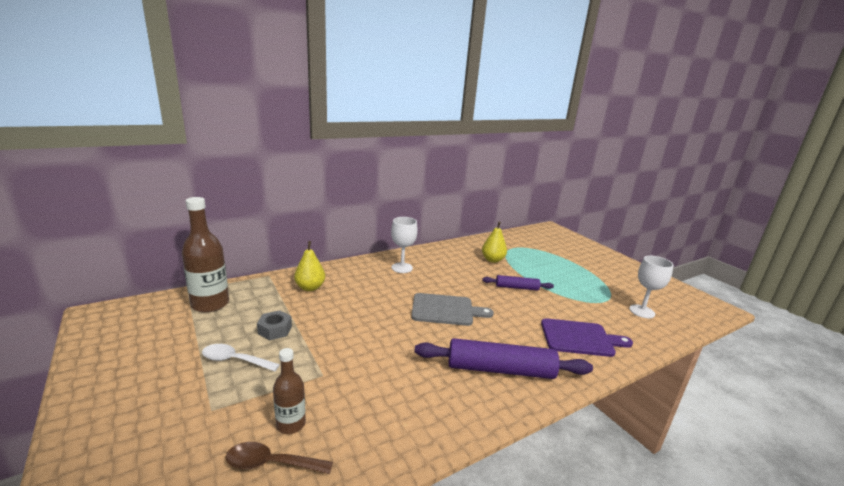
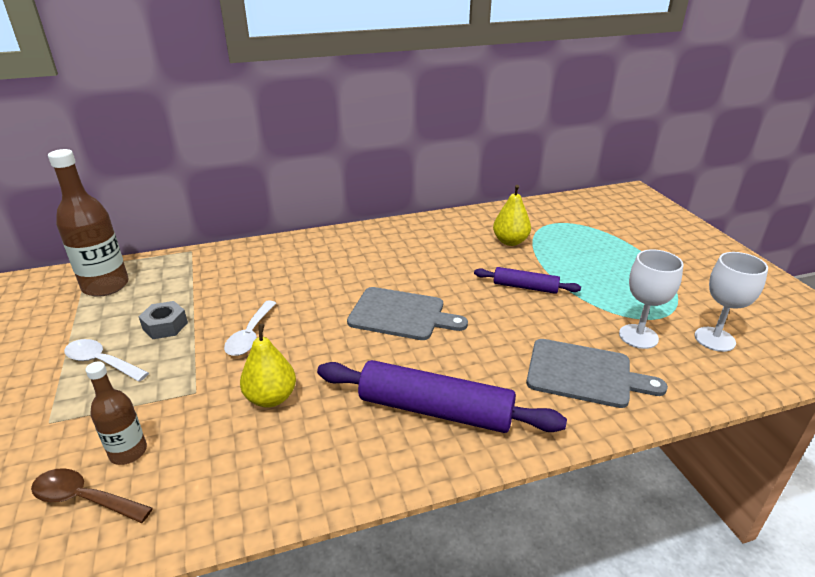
camera: 15 degrees right, 10 degrees up
yellow pear [294,241,325,291] -> yellow pear moved to [240,324,296,408]
white goblet [391,217,418,273] -> white goblet moved to [619,250,684,349]
purple cutting board [541,318,633,357] -> grey cutting board [526,339,668,408]
none -> white spoon [224,300,276,356]

